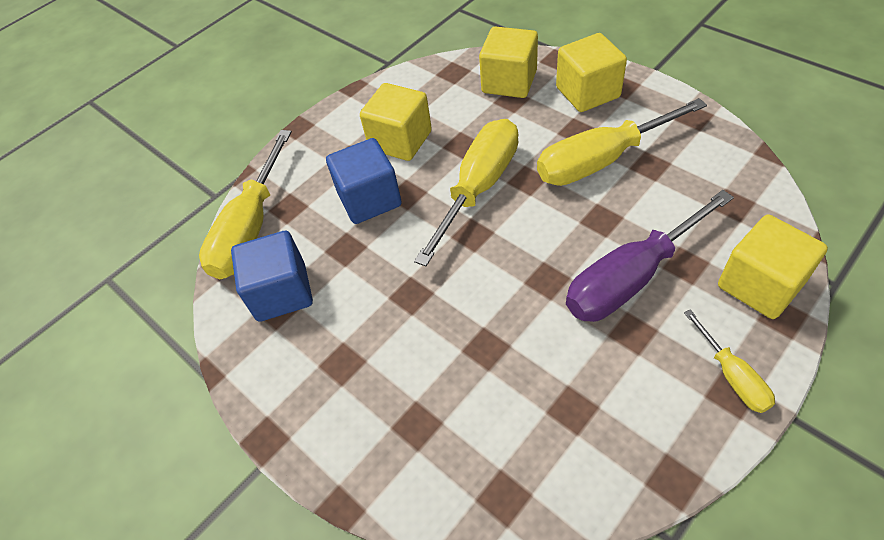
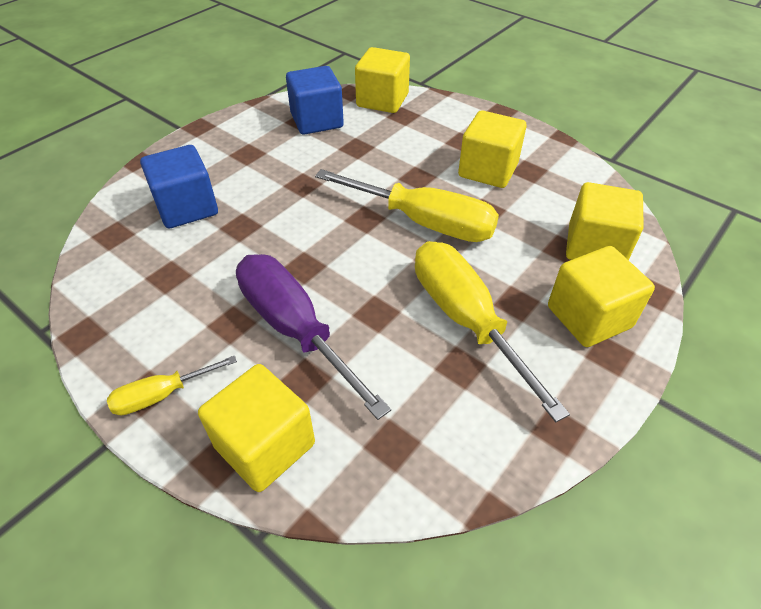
camera: 80 degrees right, 5 degrees down
yellow screwdriver [199,130,292,279] -> yellow cube [355,47,410,113]
blue cube [326,138,402,224] -> blue cube moved to [140,145,218,228]

